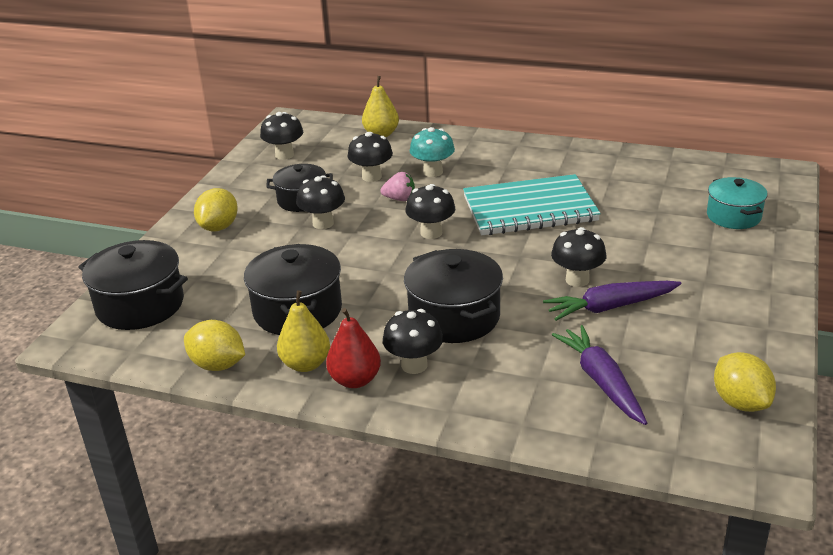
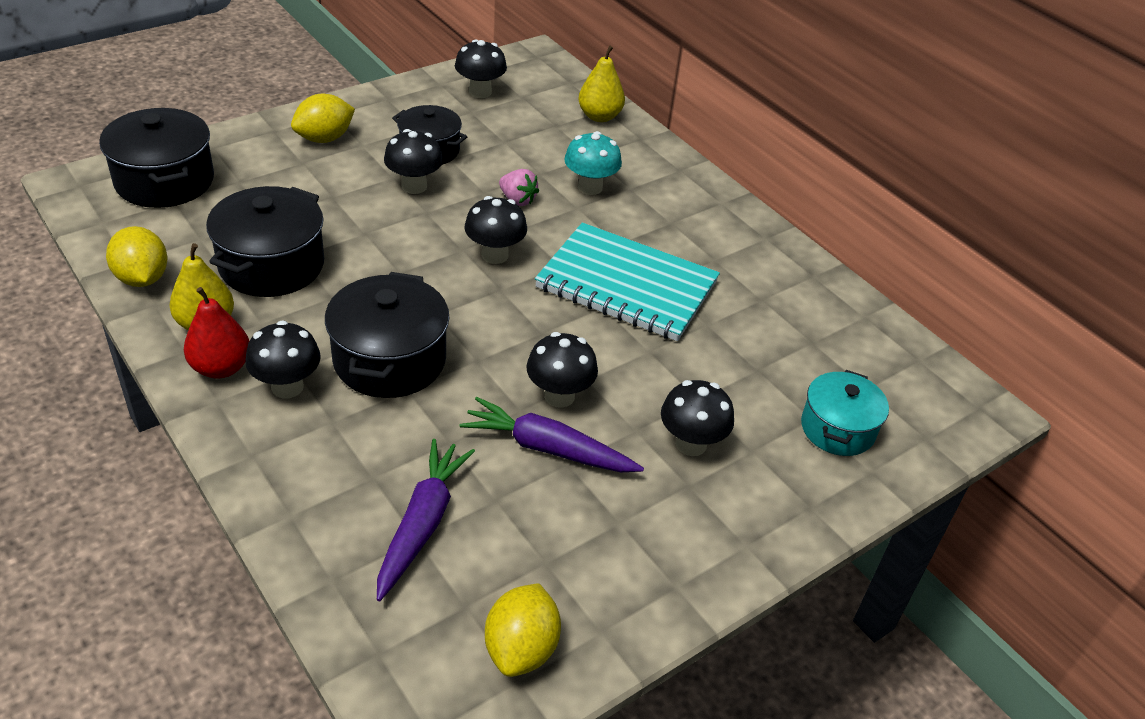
camera: 30 degrees right, 10 degrees up
black mushroom [348,132,393,182] -> black mushroom moved to [661,380,734,456]

